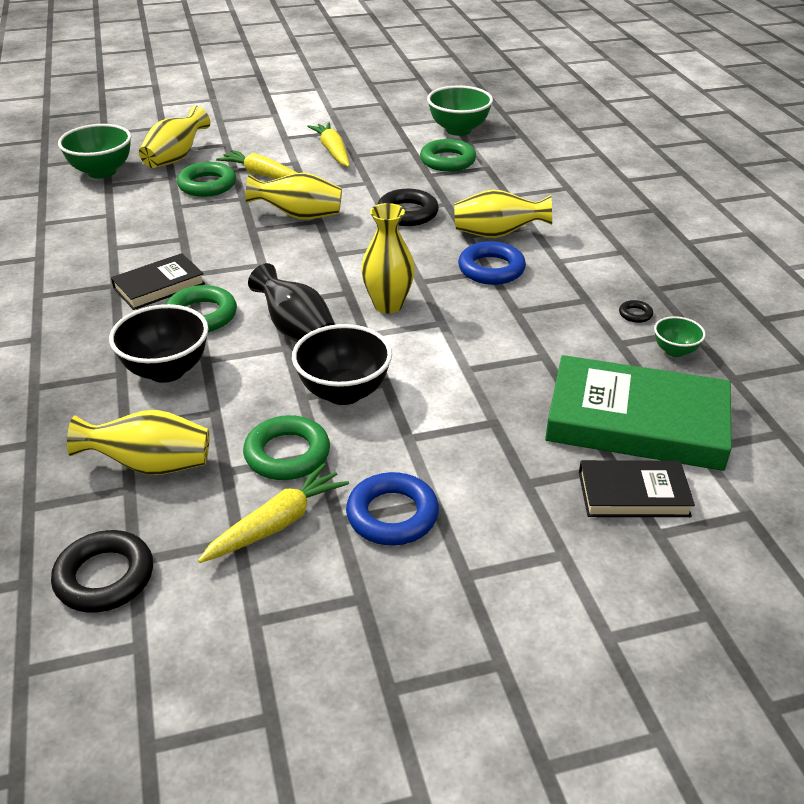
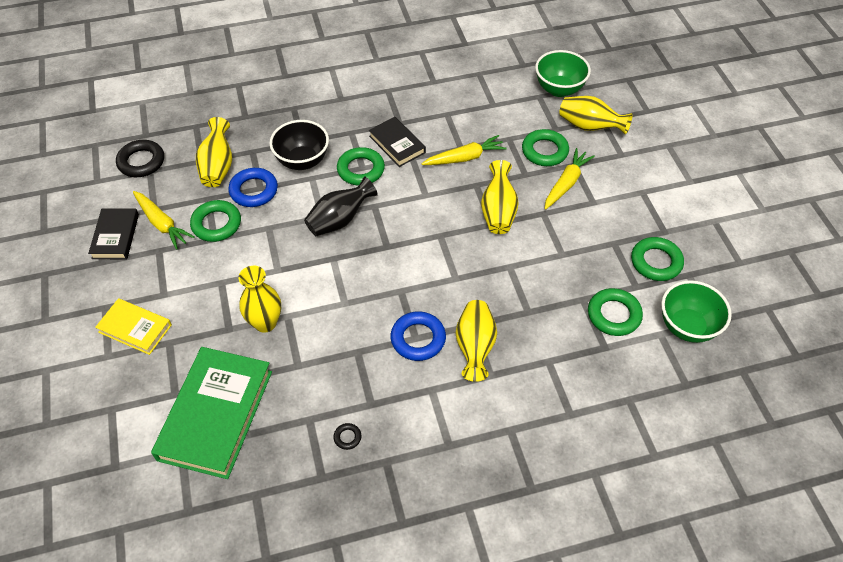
camera: 90 degrees right, 15 degrees up
black bowl [292,324,392,405] -> none
yellow carrot [307,122,350,167] -> yellow carrot moved to [421,135,507,165]
blue ring [346,472,439,546] -> blue ring moved to [228,168,278,207]
yellow vase [361,203,415,313] -> yellow vase moved to [238,266,281,333]
black ring [378,189,439,226] -> none
black book [579,460,695,517] -> black book moved to [88,208,139,259]
green bowl [654,316,706,357] -> none
none -> yellow book [95,298,172,355]
none -> green ring [631,237,684,281]

